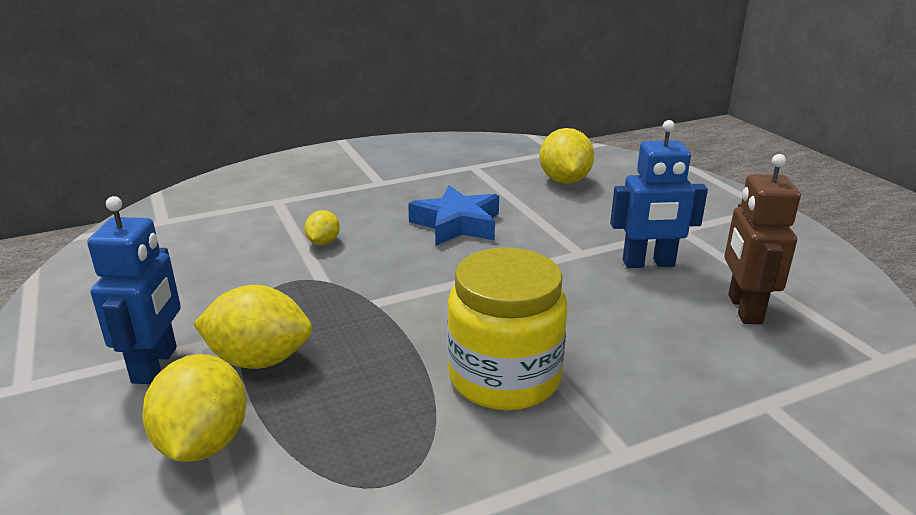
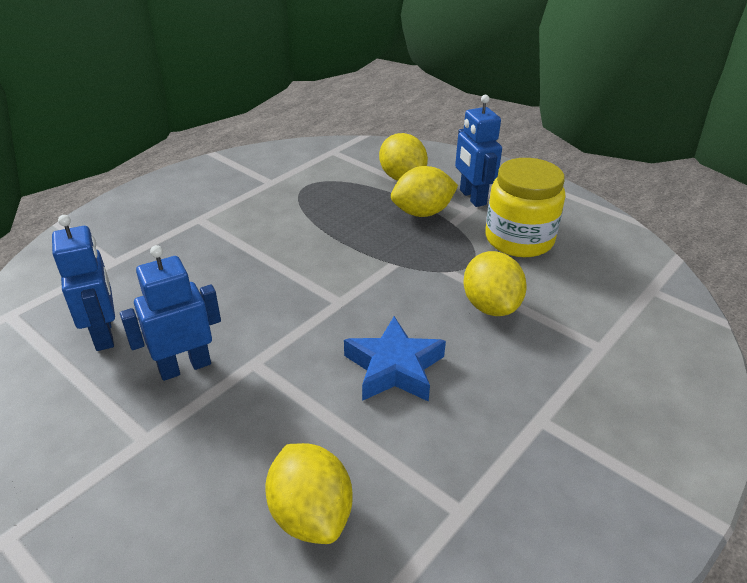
camera: 155 degrees right, 10 degrees up
yellow lemon [304,210,340,245] -> yellow lemon [464,251,527,316], size x1.87
yellow jar [447,247,567,410] -> yellow jar moved to [485,158,565,257]
brown robot [724,154,801,324] -> blue robot [52,215,115,351]

